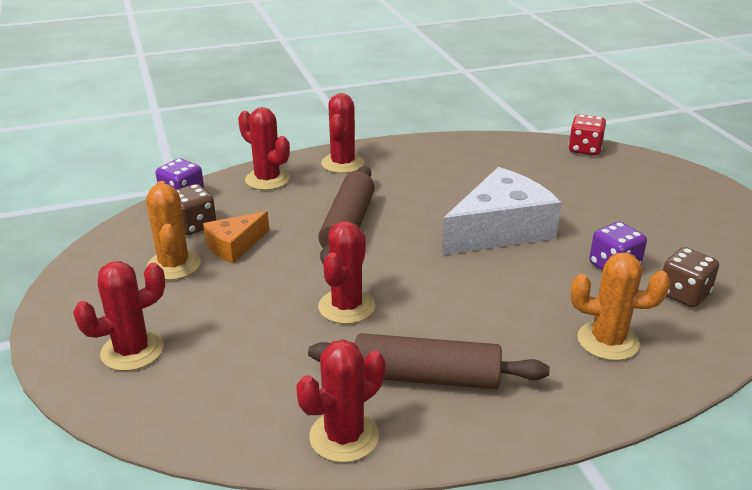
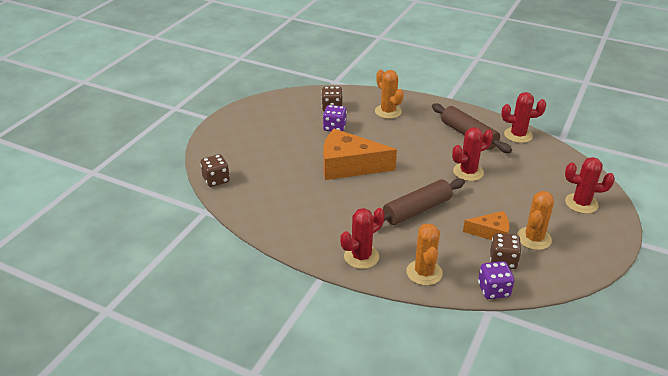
camera: 135 degrees left, 5 degrees up
red cactus [238,107,290,190] -> orange cactus [406,224,443,286]
white cheese [442,167,562,255] -> orange cheese [323,129,397,180]
red dice [568,114,606,155] -> brown dice [200,154,230,187]

